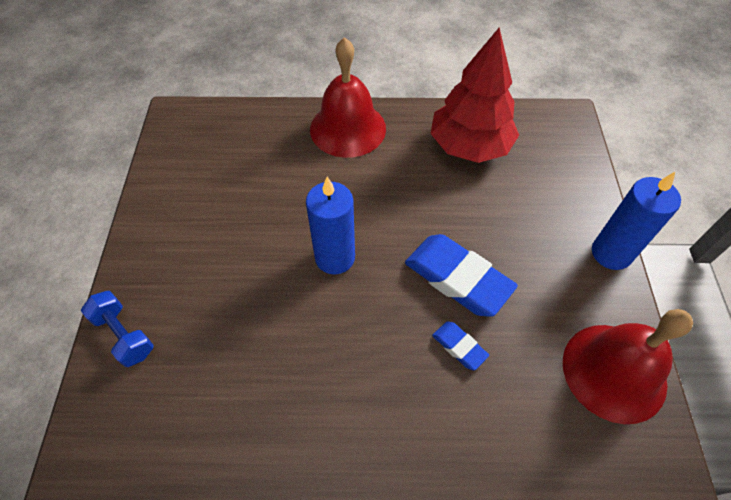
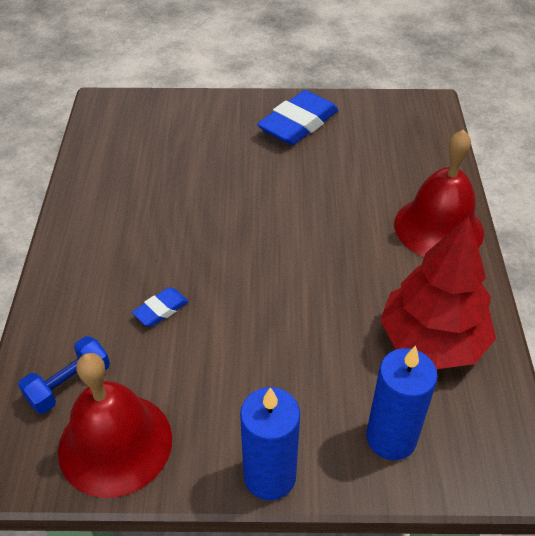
camera: 90 degrees right, 10 degrees down
blue dumbbell [81,291,154,367] -> blue dumbbell moved to [18,336,110,414]
blue candle [306,177,355,274] -> blue candle moved to [366,346,438,460]
blue eraser [405,234,518,317] -> blue eraser moved to [257,90,338,145]

